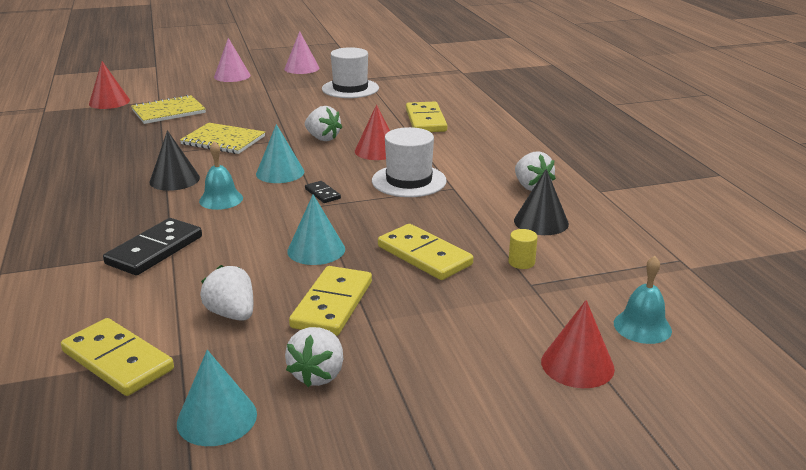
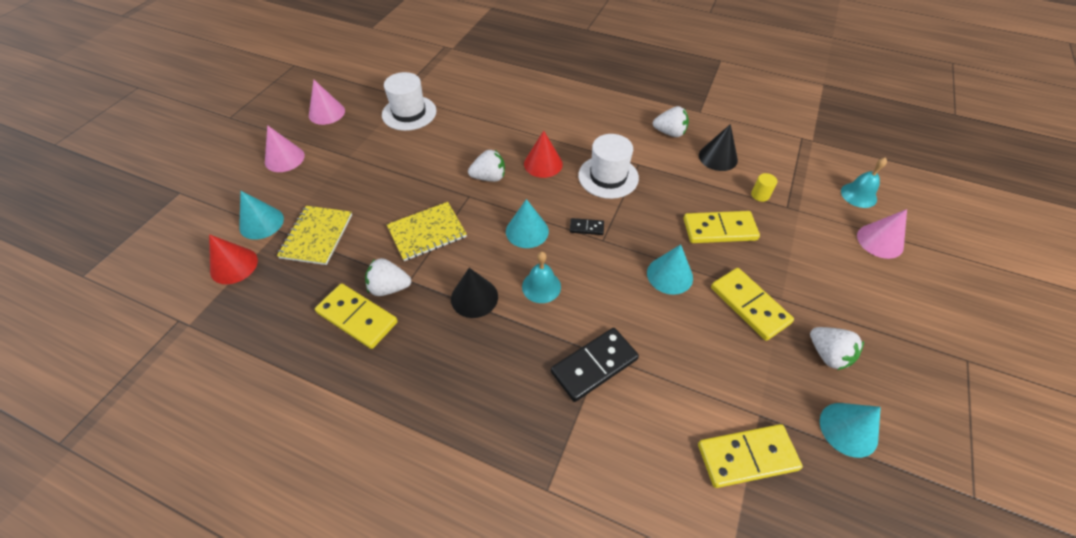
camera: 50 degrees left, 25 degrees up
black domino [103,218,202,275] -> black domino turned 75 degrees clockwise [551,328,639,402]
white strawberry [200,265,253,321] -> white strawberry moved to [365,258,411,296]
yellow domino [406,102,447,132] -> yellow domino moved to [315,283,398,349]
red cone [541,300,615,388] -> pink cone [857,209,907,259]
none -> turquoise cone [239,191,284,240]

